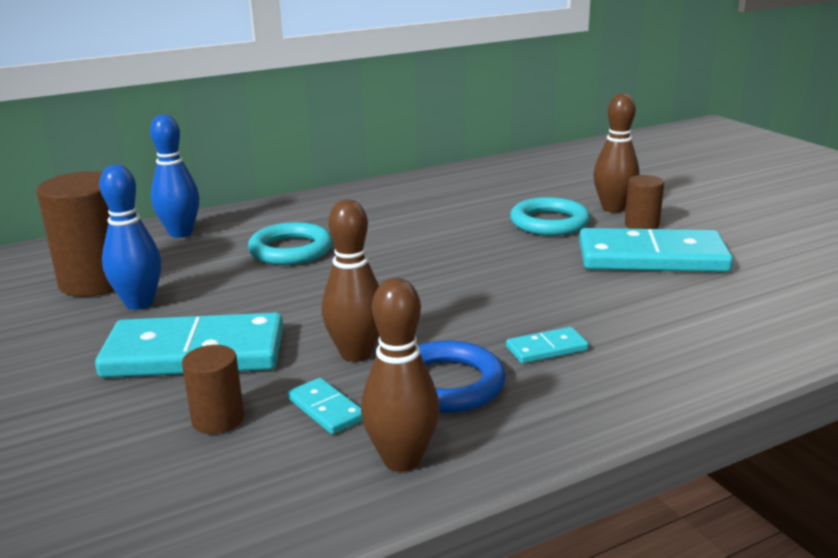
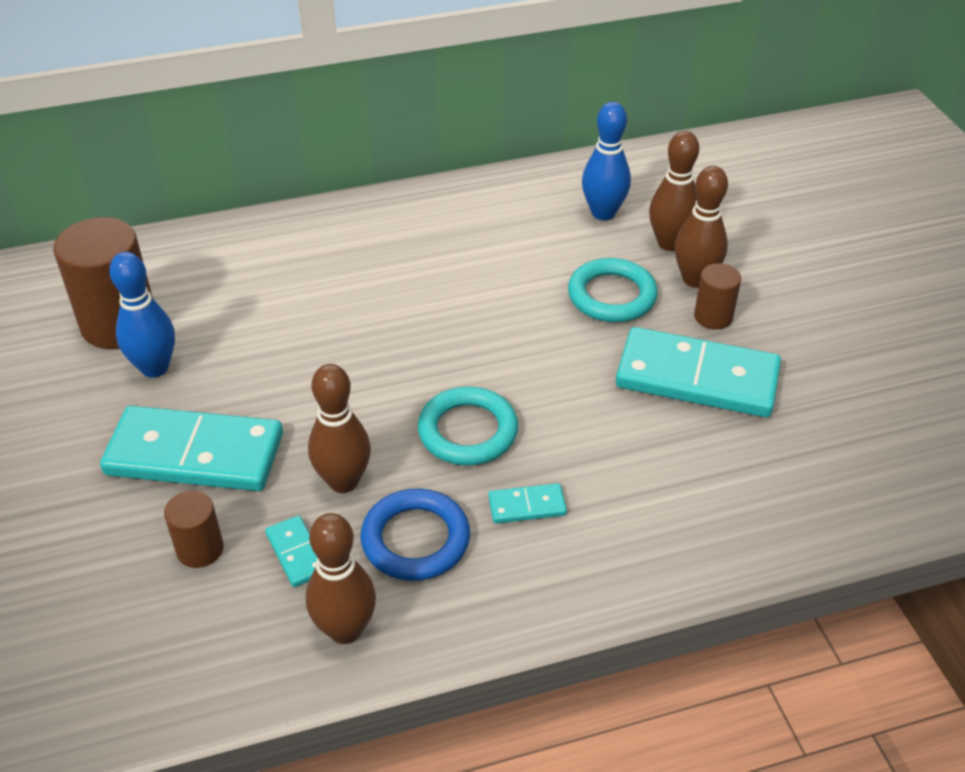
camera: 10 degrees right, 20 degrees up
blue bowling pin [150,115,200,238] -> blue bowling pin moved to [582,102,631,220]
turquoise ring [248,222,332,265] -> turquoise ring moved to [418,386,518,465]
none -> brown bowling pin [649,131,699,251]

